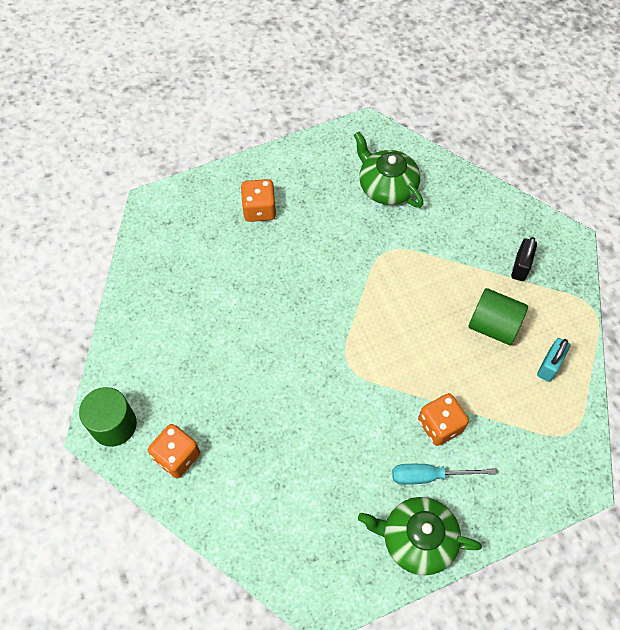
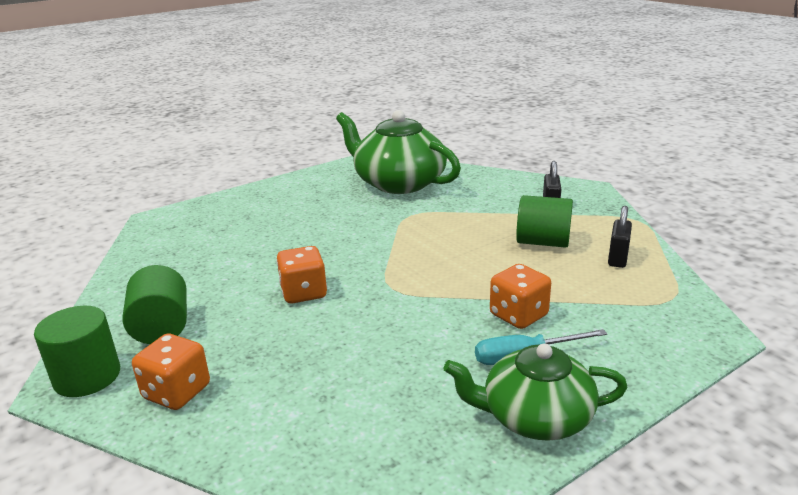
camera: 10 degrees left, 35 degrees down
orange dice [241,179,276,222] -> orange dice moved to [276,246,327,303]
green teapot [354,132,423,208] -> green teapot [336,110,461,194], size x1.54
turquoise padlock [537,338,571,382] -> black padlock [608,206,632,268]
none -> green cylinder [122,265,187,344]

